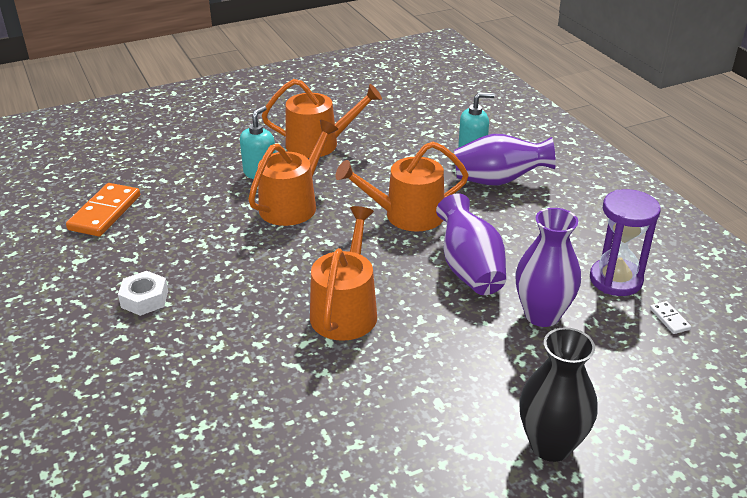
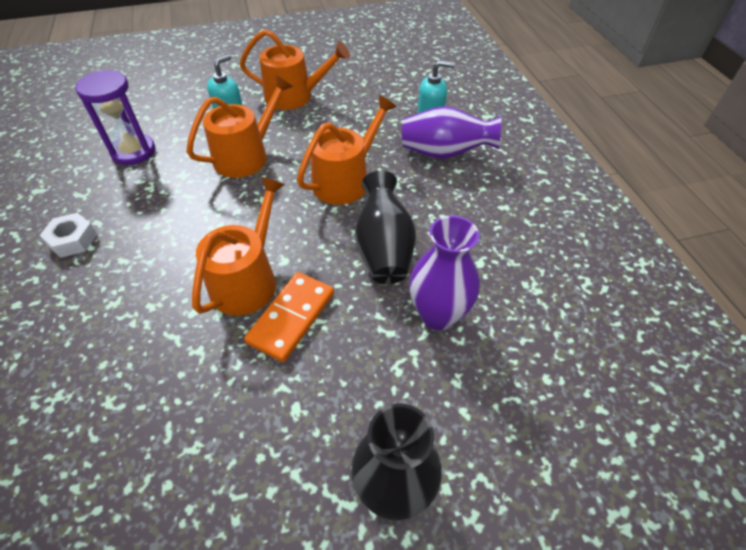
camera: 10 degrees right, 15 degrees up
orange domino [66,183,140,237] -> orange domino moved to [244,272,334,362]
orange watering can [335,141,469,231] -> orange watering can turned 135 degrees clockwise [297,95,397,205]
purple vase [436,194,506,295] -> black vase [355,171,416,284]
purple hourglass [590,189,661,296] -> purple hourglass moved to [76,70,155,165]
white domino [650,301,691,334] -> none

